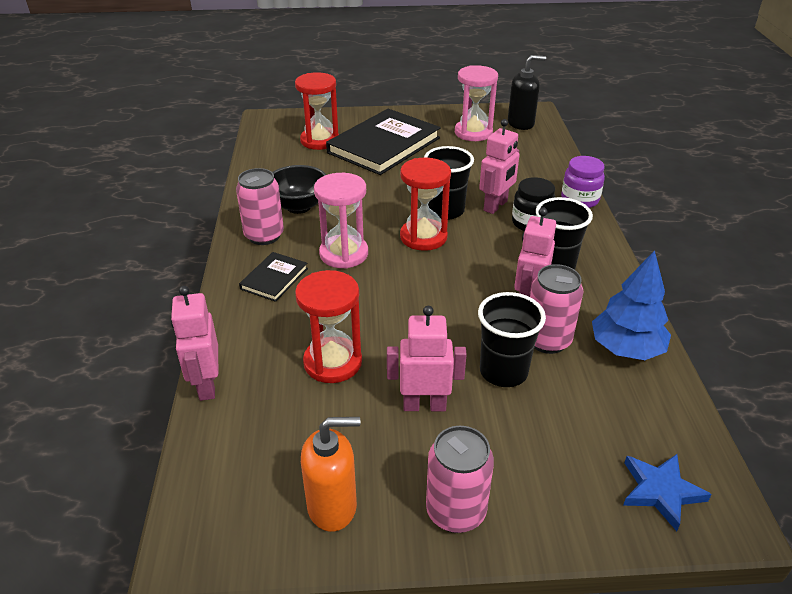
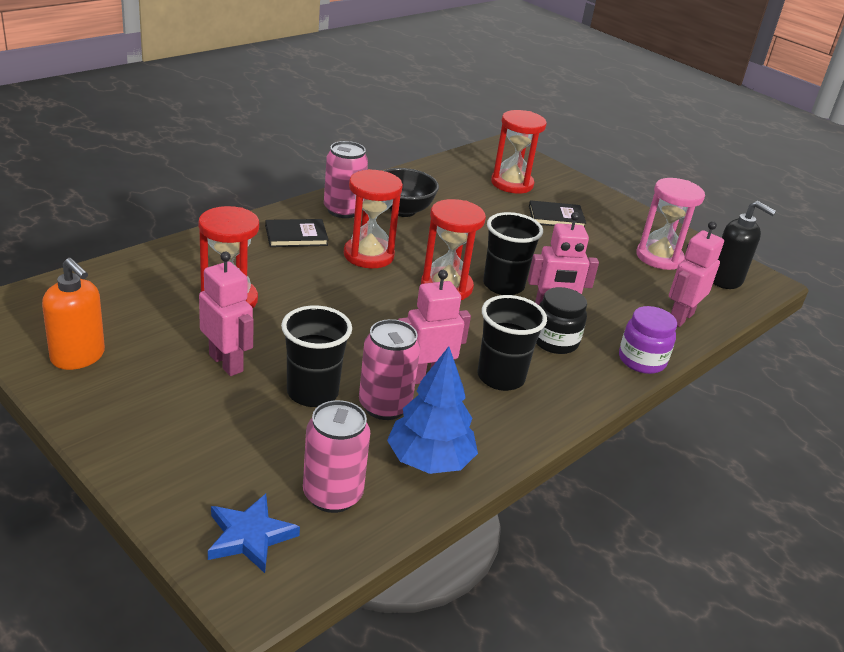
camera: 45 degrees right, 5 degrees down
pink robot [171,286,218,401] -> pink robot moved to [669,221,724,327]
pink hourglass [314,173,368,269] -> red hourglass [344,169,403,268]
black book [326,109,441,175] -> black book [529,200,586,227], size x0.47
pink can [426,426,494,533] -> pink can moved to [303,400,370,513]

